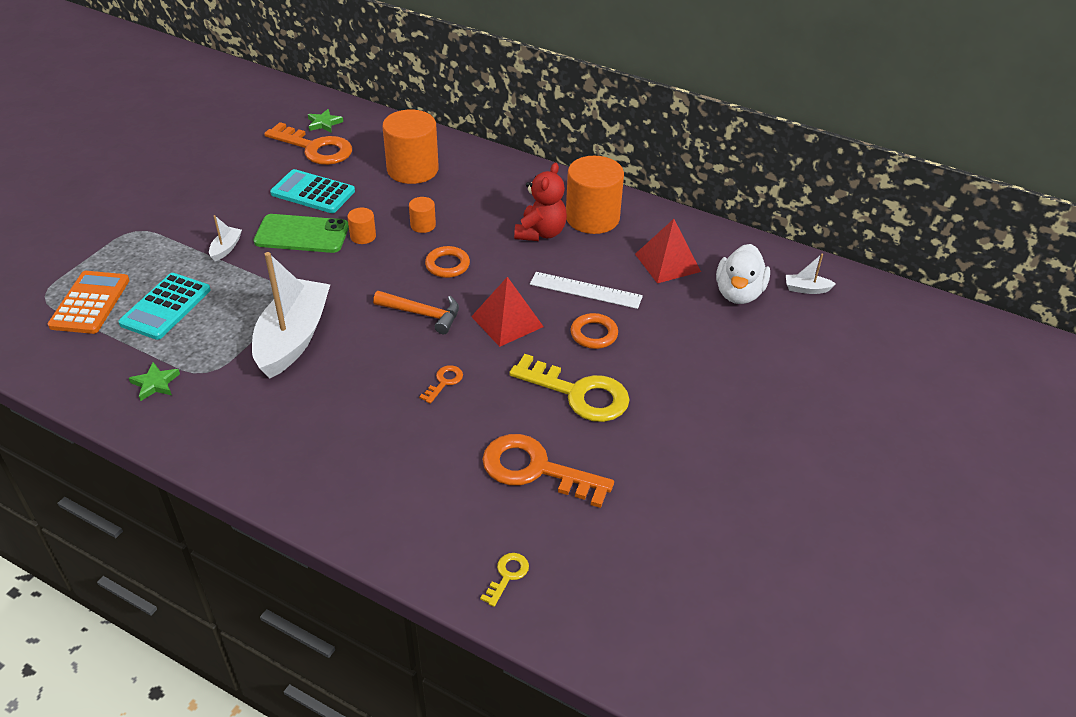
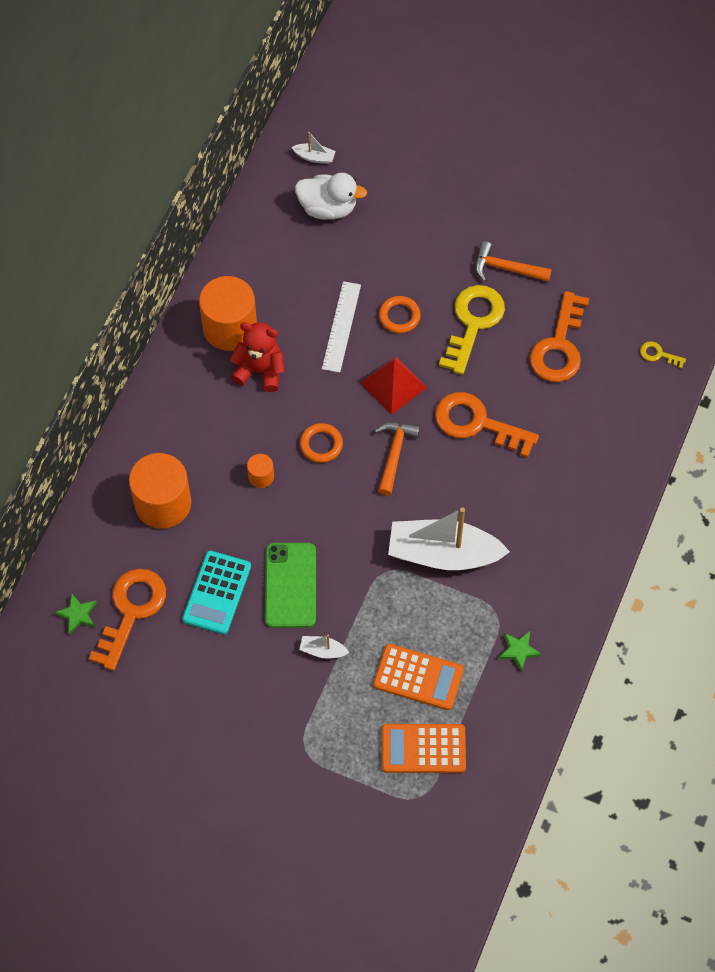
camera: 95 degrees left, 20 degrees up
turquoise calculator [118,273,211,340] -> orange calculator [373,644,464,710]
orange cylinder [347,208,376,244] -> none
orange key [419,365,463,404] -> orange key [435,392,539,458], size x2.24
red pyramid [635,219,701,283] -> none
white boat [786,253,836,294] -> white boat turned 75 degrees counterclockwise [292,132,336,164]
none -> orange hammer [475,241,552,282]

